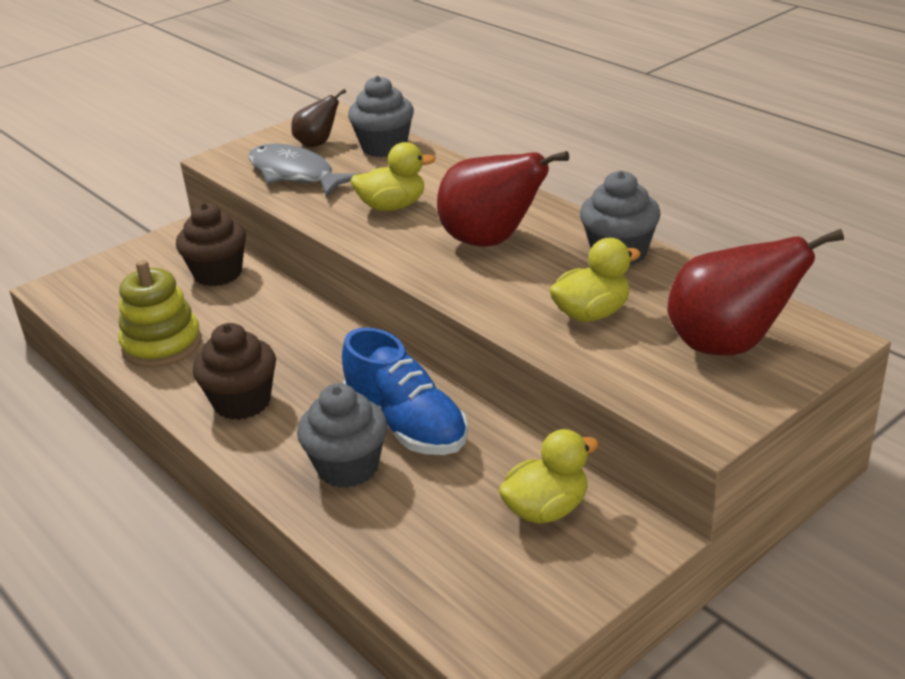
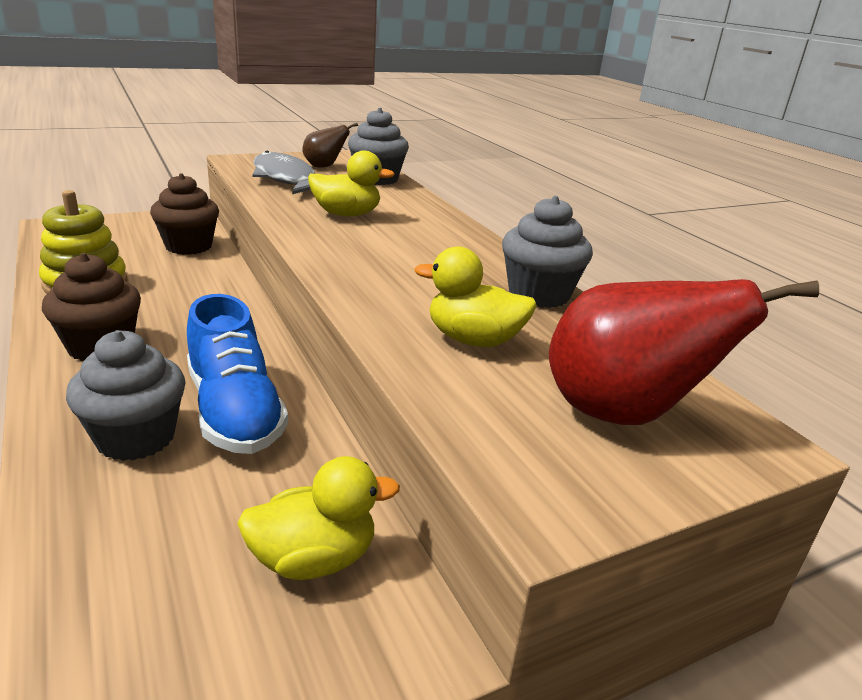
camera: 10 degrees right, 5 degrees down
red pear [437,151,569,247] -> none
yellow duck [549,238,641,322] -> yellow duck turned 150 degrees counterclockwise [414,246,537,347]

